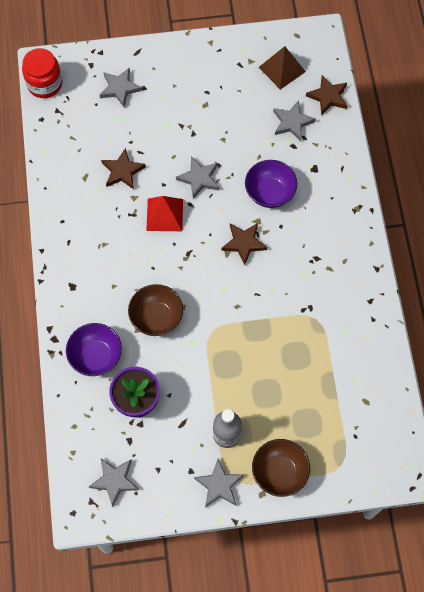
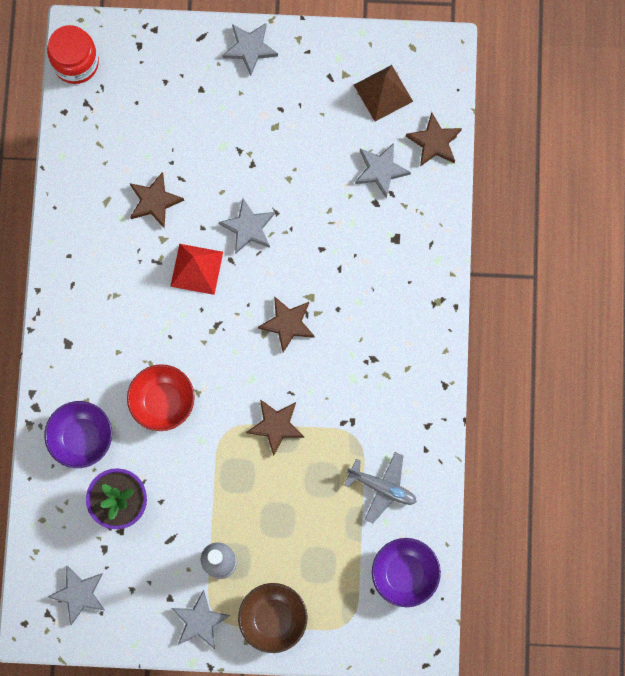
camera: 10 degrees right, 10 degrees up
grey star [100,67,143,107] -> grey star moved to [222,23,278,76]
brown bowl [128,284,183,336] -> red bowl [127,364,195,431]
purple bowl [245,160,297,208] -> purple bowl moved to [372,538,441,607]
none -> brown star [246,399,304,456]
none -> grey plane [344,452,417,523]

